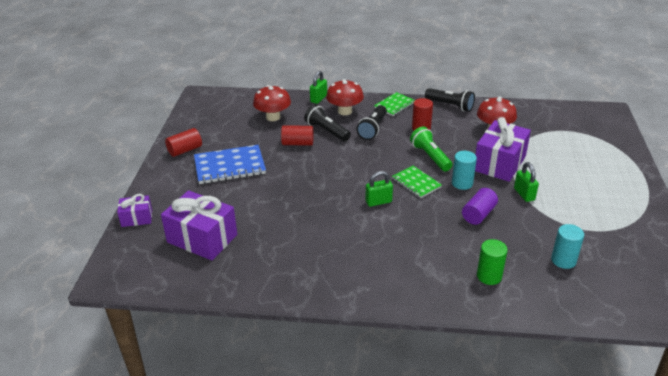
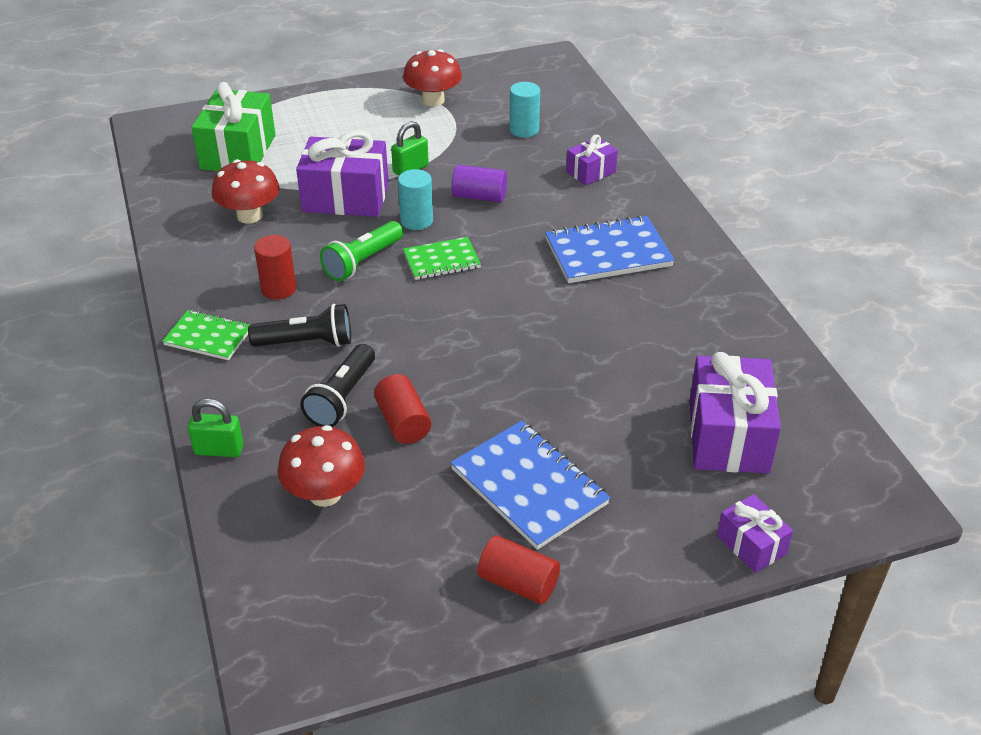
camera: 115 degrees left, 5 degrees up
red mushroom [326,79,364,115] -> red mushroom moved to [403,49,462,107]
green padlock [365,171,393,207] -> none
green notebook [392,166,442,198] -> green notebook turned 45 degrees clockwise [403,237,481,280]
black flashlight [425,88,475,112] -> none
green cylinder [477,239,508,285] -> purple gift [566,134,618,186]
none -> green gift [191,82,276,171]
none -> blue notebook [545,215,674,283]

